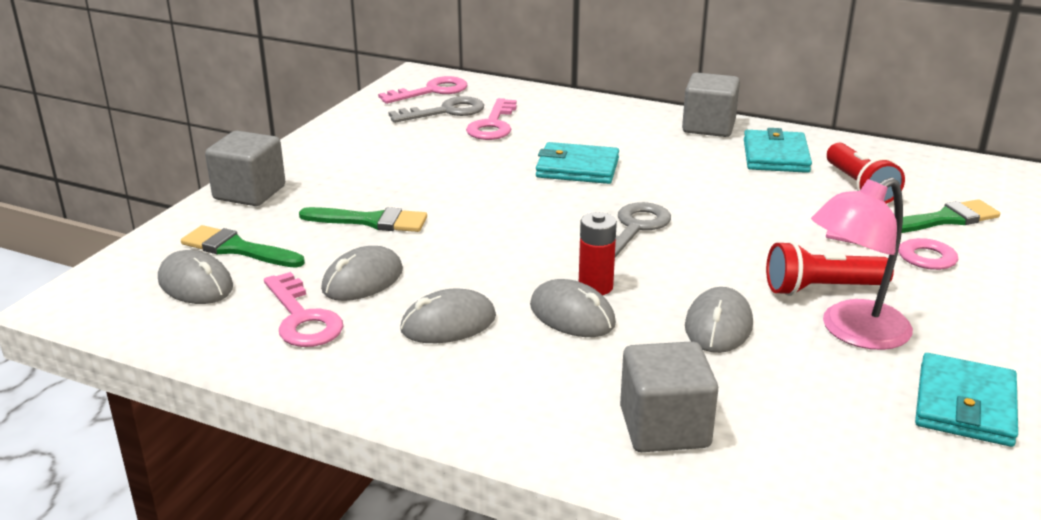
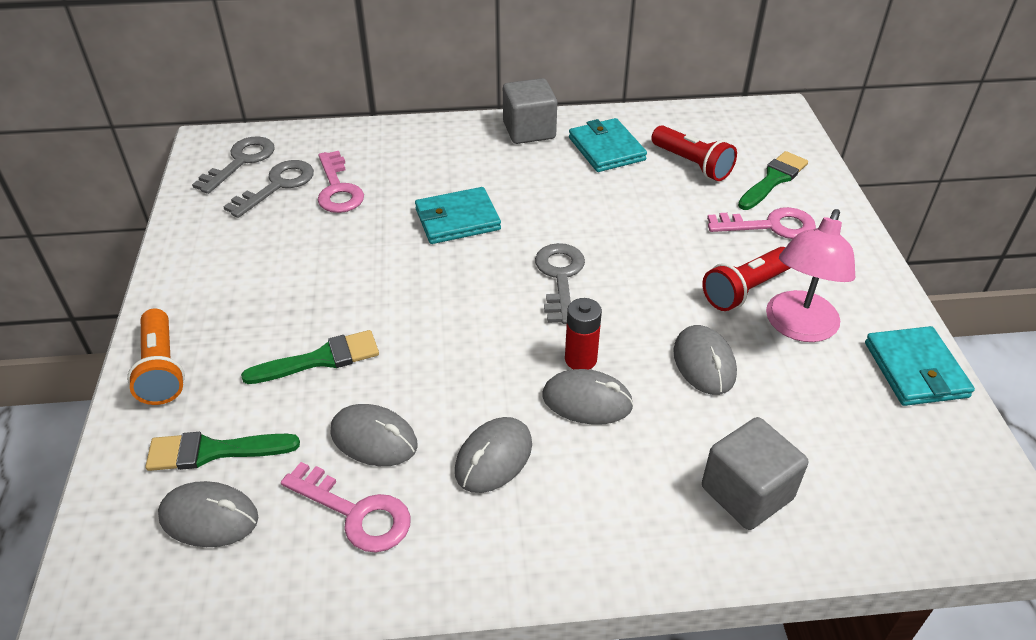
camera: 30 degrees left, 15 degrees up
grey cube [205,131,285,206] -> orange flashlight [127,308,185,405]
grey mouse [321,246,403,301] -> grey mouse turned 75 degrees counterclockwise [330,404,417,466]
pink key [378,76,468,104] -> grey key [192,136,275,194]

